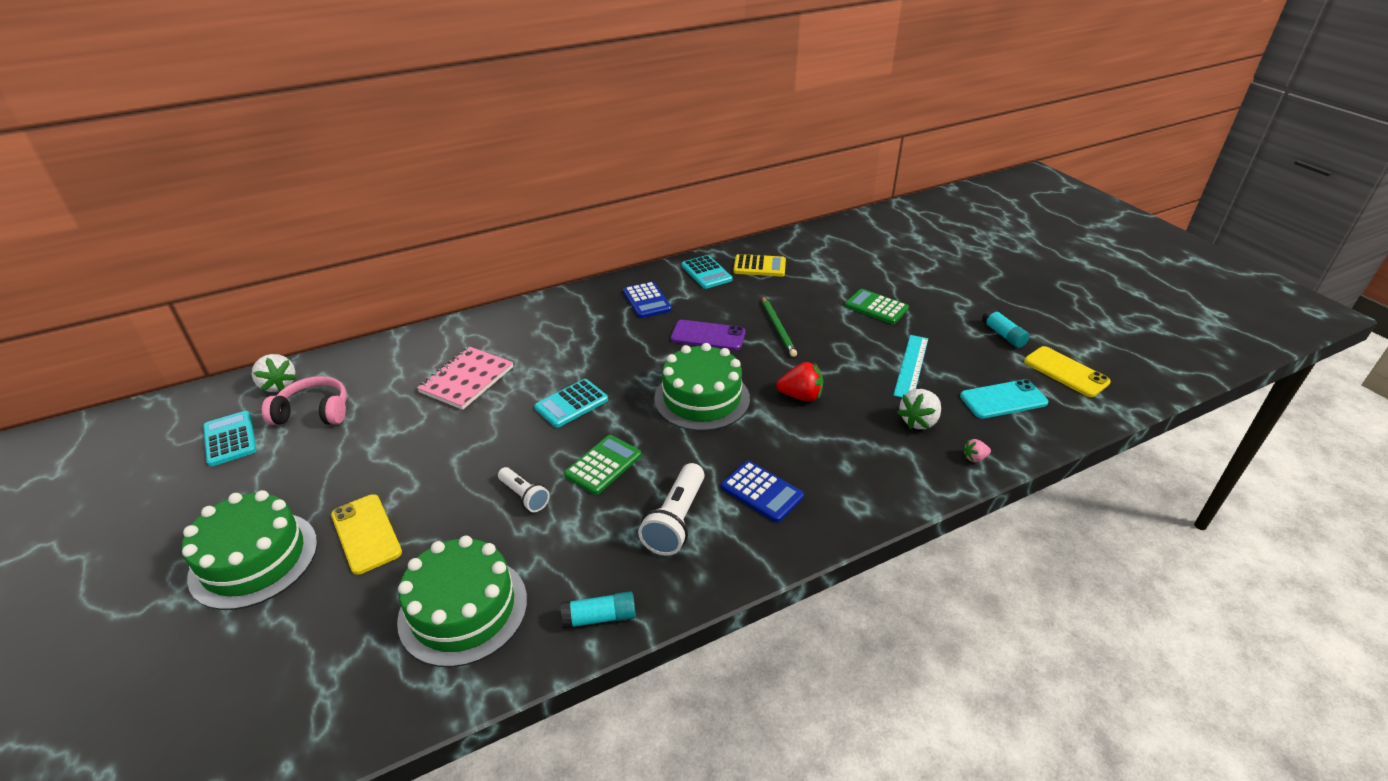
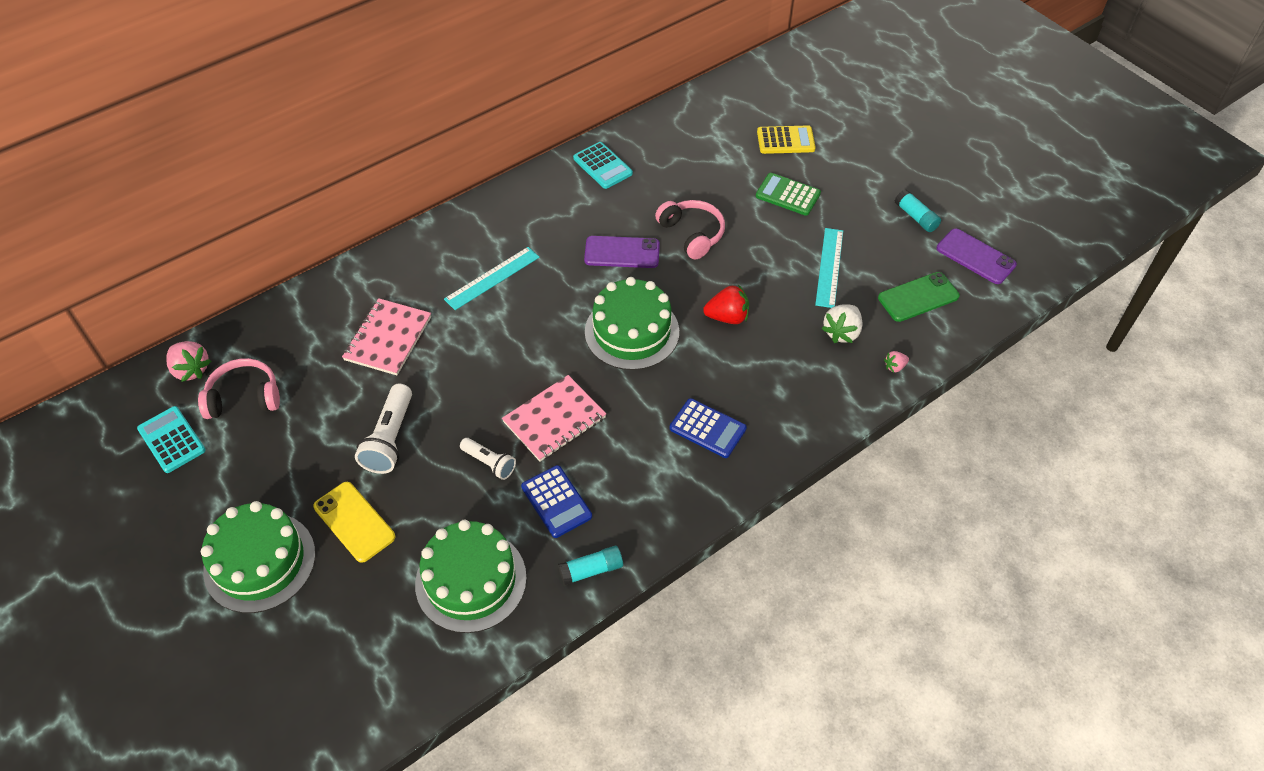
camera: 10 degrees left, 15 degrees up
white strawberry [251,354,297,392] -> pink strawberry [166,341,211,382]
turquoise calculator [534,379,608,428] -> none
green calculator [564,435,641,495] -> pink notebook [502,375,606,462]
blue calculator [623,281,672,318] -> blue calculator moved to [521,465,592,538]
white flashlight [638,463,705,555] -> white flashlight moved to [355,384,412,474]
yellow calculator [733,254,786,277] -> yellow calculator moved to [757,125,816,154]
green pencil [762,296,797,357] -> pink headphones [655,200,725,260]
turquoise phone [960,379,1048,419] -> green phone [878,272,960,322]
yellow phone [1024,346,1111,397] -> purple phone [936,229,1017,284]
none -> turquoise ruler [444,247,539,310]

